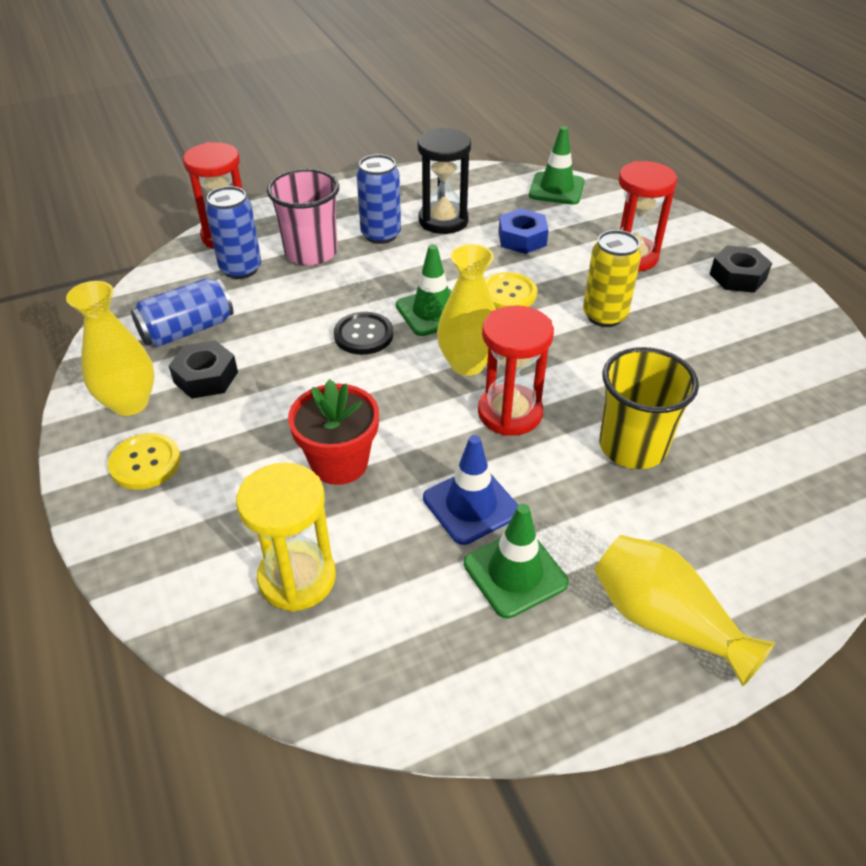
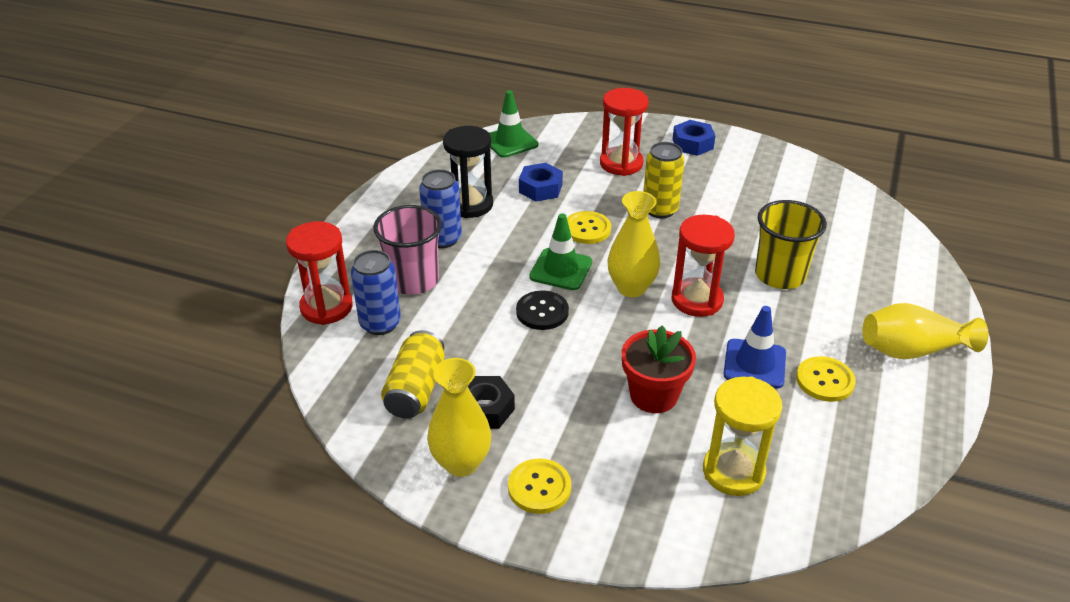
camera: 45 degrees left, 5 degrees down
blue can [131,278,233,347] -> yellow can [381,330,445,418]
green traffic cone [464,504,569,619] -> yellow button [796,356,856,402]
black nut [710,245,772,293] -> blue nut [673,120,715,156]

